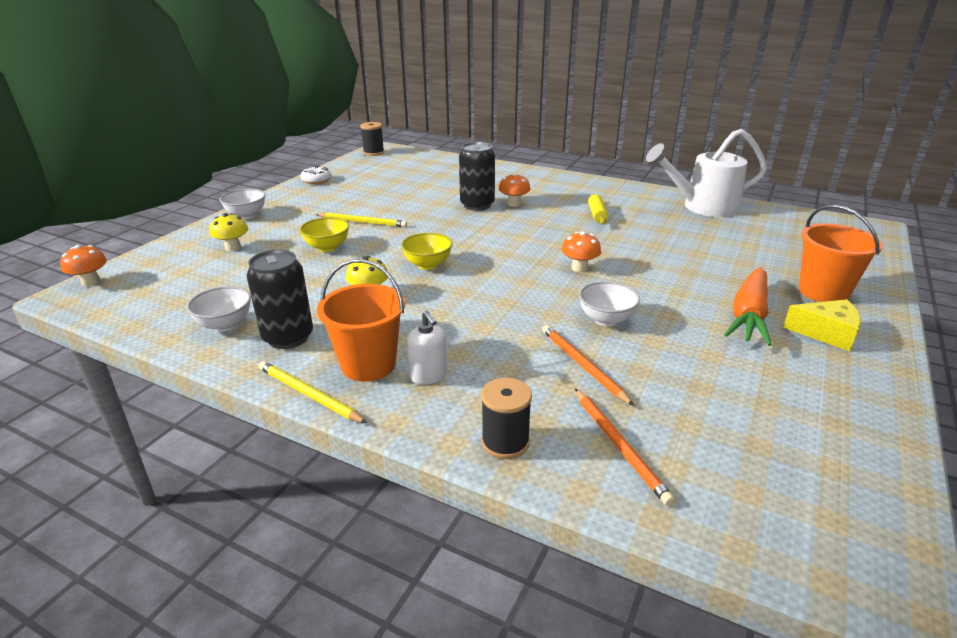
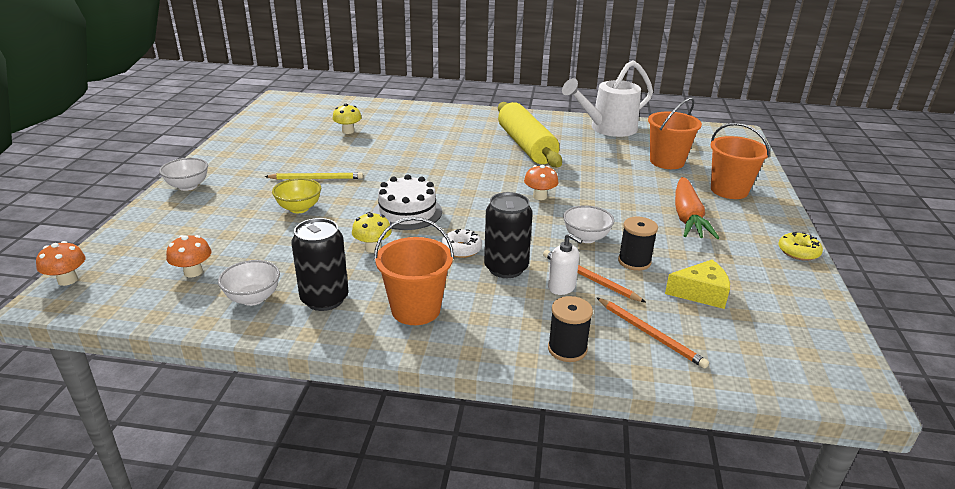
camera: 20 degrees left, 0 degrees up
yellow mushroom [210,213,248,251] -> yellow mushroom moved to [332,103,362,134]
yellow pencil [259,361,367,423] -> none
white donut [300,166,331,184] -> white donut moved to [441,229,482,258]
black spool [360,122,384,156] -> black spool moved to [618,217,658,271]
yellow bowl [401,233,453,270] -> white cake [373,174,442,230]
white soap dispenser [407,311,447,385] -> white soap dispenser moved to [548,233,583,295]
black can [459,142,495,211] -> black can moved to [484,192,533,278]
orange mushroom [499,173,530,207] -> orange mushroom moved to [166,235,211,278]
yellow rolling pin [588,194,608,224] -> yellow rolling pin [498,102,562,167], size x2.37
yellow cheese [783,299,861,351] -> yellow cheese moved to [665,260,730,309]
none -> orange bucket [648,98,702,169]
none -> yellow donut [779,232,823,261]

